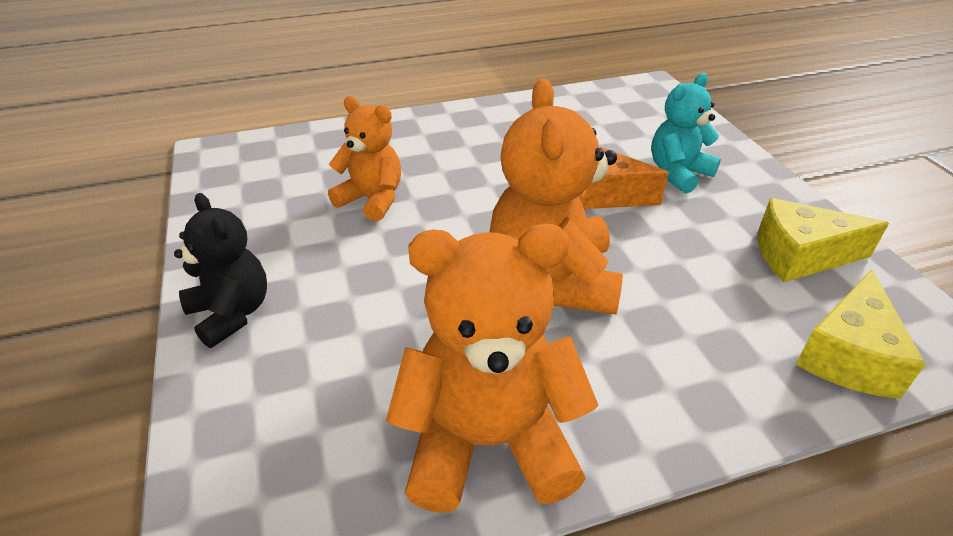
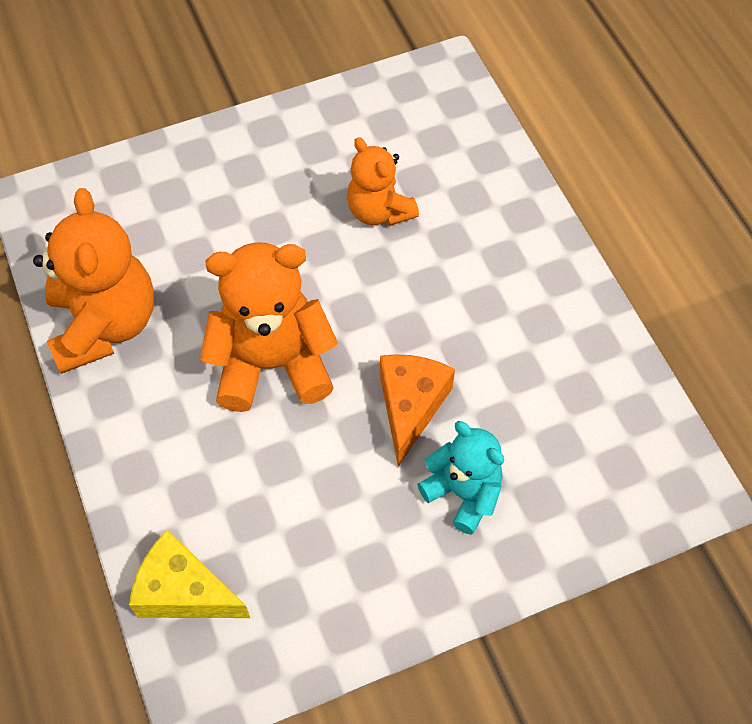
camera: 85 degrees right, 20 degrees up
black teddy bear [174,193,267,348] -> none
orange teddy bear [328,96,401,222] -> orange teddy bear turned 120 degrees clockwise [347,137,419,226]
yellow cheese [758,198,889,282] -> none

